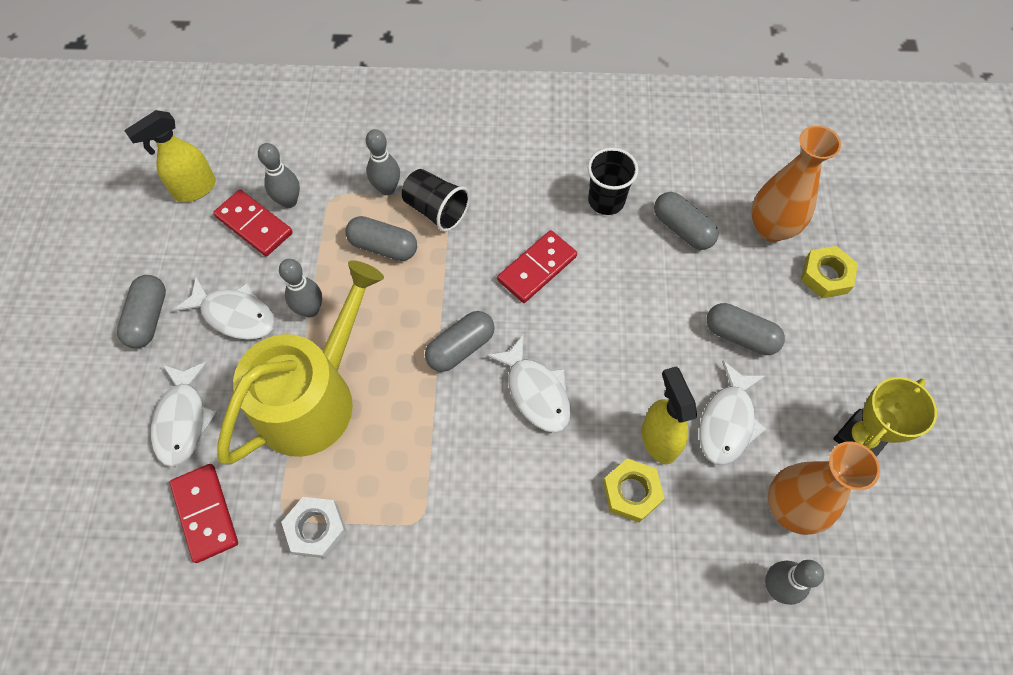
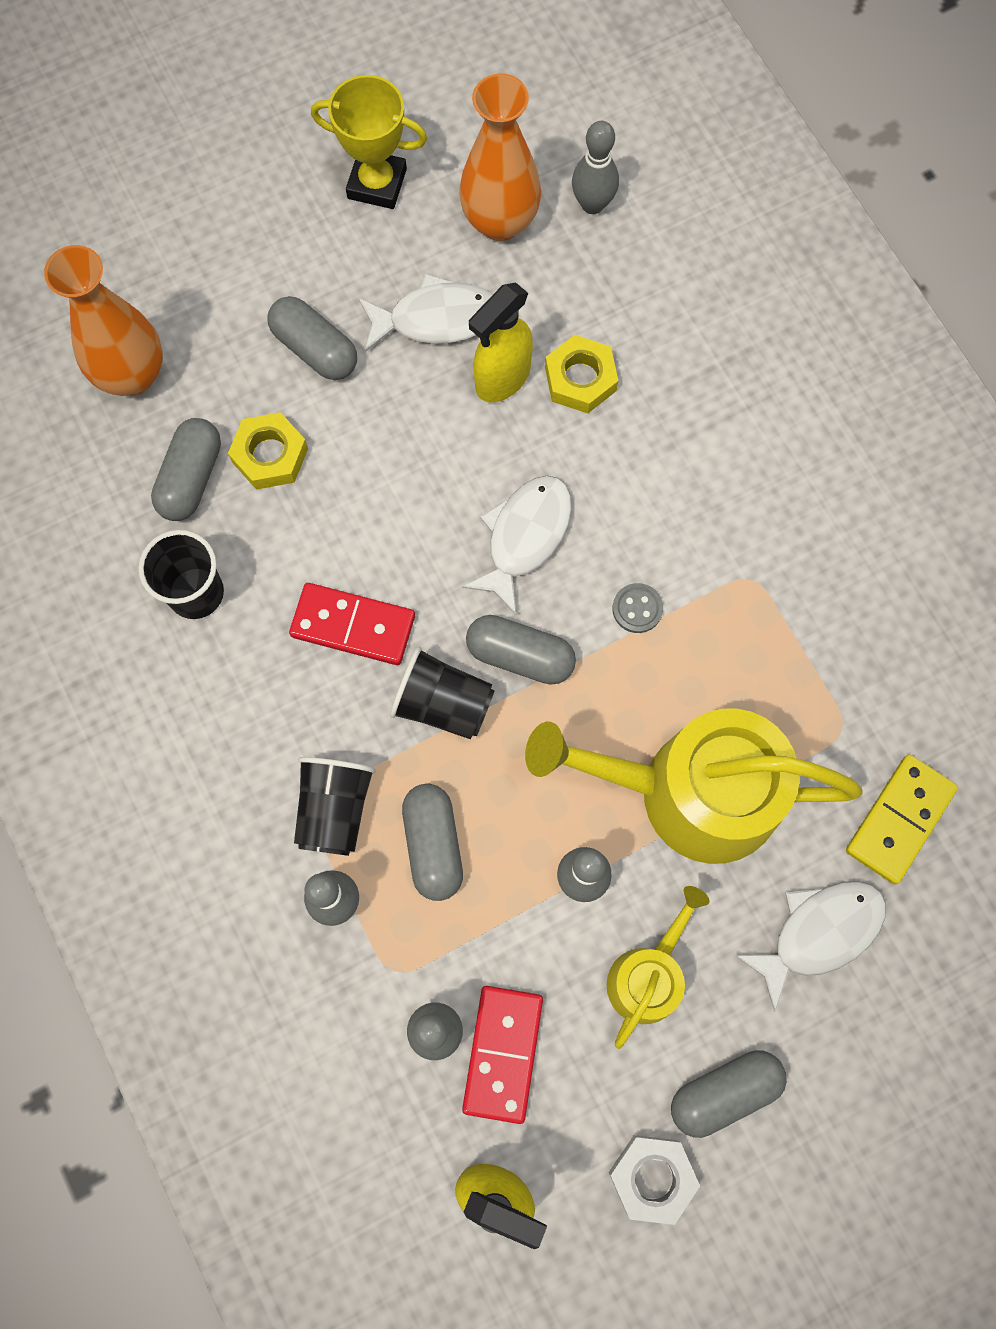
camera: 120 degrees left, 10 degrees up
red domino [170,464,238,563] -> yellow domino [846,754,958,884]
white fish [173,276,275,340] -> yellow watering can [607,886,710,1049]
white nut [281,497,347,558] -> white nut moved to [609,1135,700,1225]
grey capsule [706,303,785,355] -> grey capsule turned 45 degrees counterclockwise [268,296,357,380]
yellow nut [801,246,858,299] -> yellow nut moved to [228,412,308,490]
none -> black cup [390,646,494,739]
none -> grey button [613,583,663,633]

